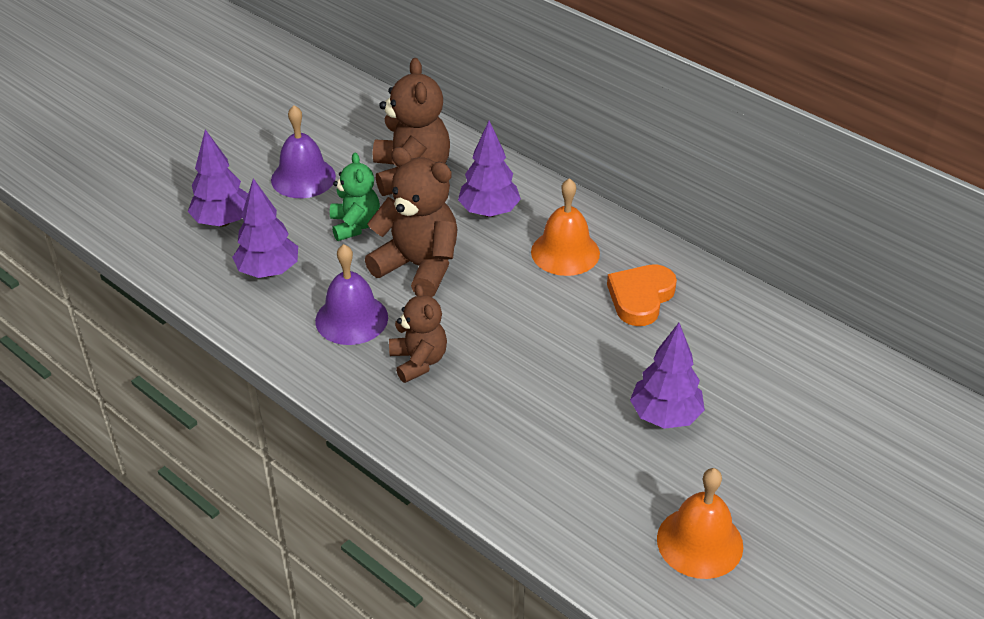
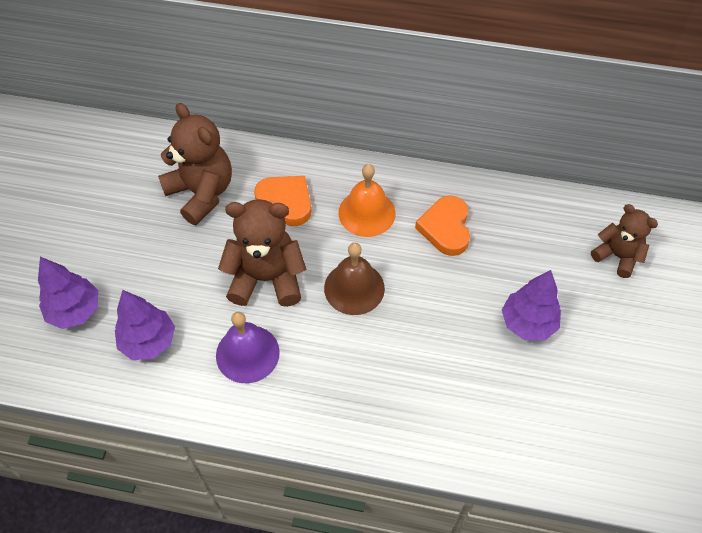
camera: 30 degrees left, 15 degrees up
purple bell [271,105,336,198] -> none
green teddy bear [330,152,380,241] -> none
brown teddy bear [389,284,447,383] -> brown teddy bear moved to [591,204,658,278]
purple tree [458,120,521,217] -> orange heart [254,176,311,226]
orange bell [657,468,743,579] -> none
none -> brown bell [324,243,385,315]

